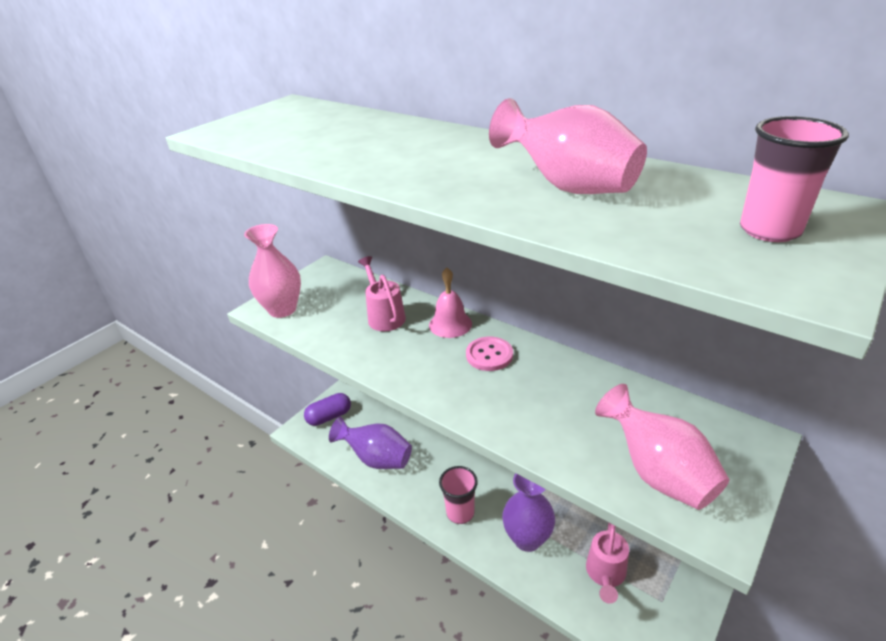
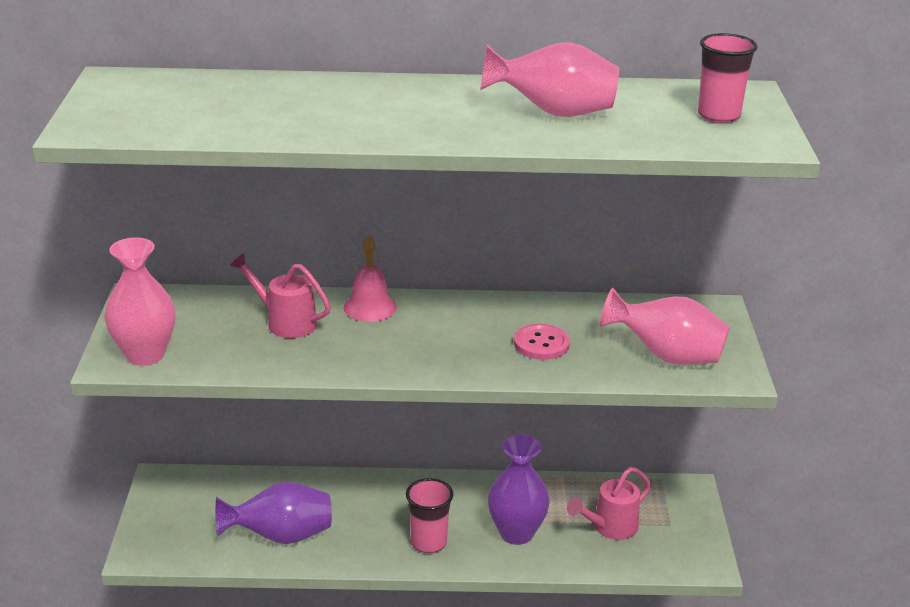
camera: 40 degrees left, 5 degrees down
purple capsule [304,393,351,426] -> none
pink button [466,337,513,371] -> pink button moved to [514,324,570,360]
pink watering can [586,522,629,604] -> pink watering can turned 75 degrees clockwise [567,467,651,540]

